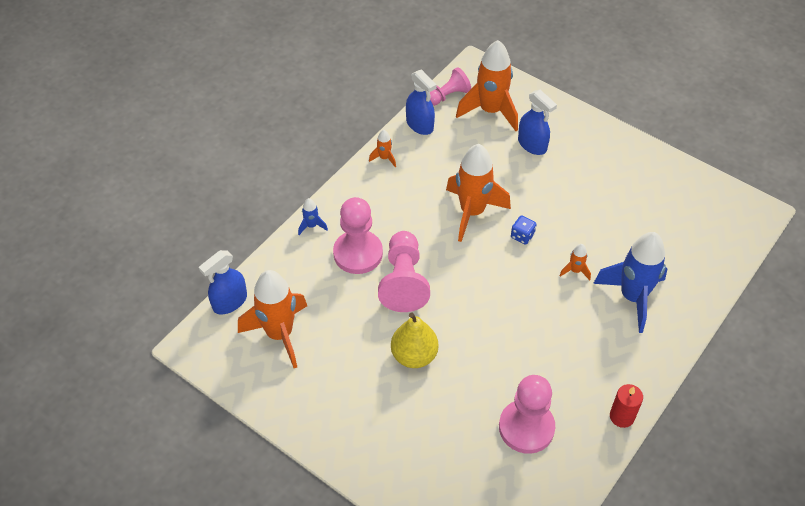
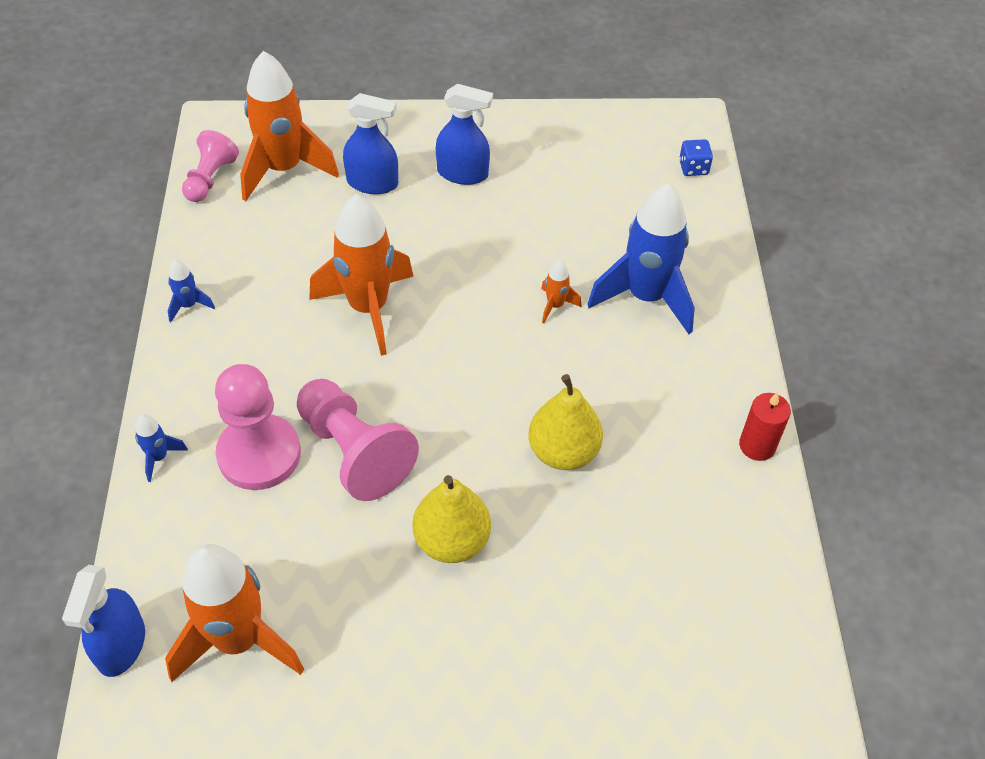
camera: 40 degrees left, 0 degrees up
orange rocket [369,130,396,167] -> blue rocket [168,260,215,322]
blue spray bottle [406,69,437,135] -> blue spray bottle moved to [436,84,493,185]
pink pawn [499,375,555,454] -> none
blue dice [511,215,537,245] -> blue dice moved to [679,139,713,176]
none -> yellow pear [529,374,603,470]

